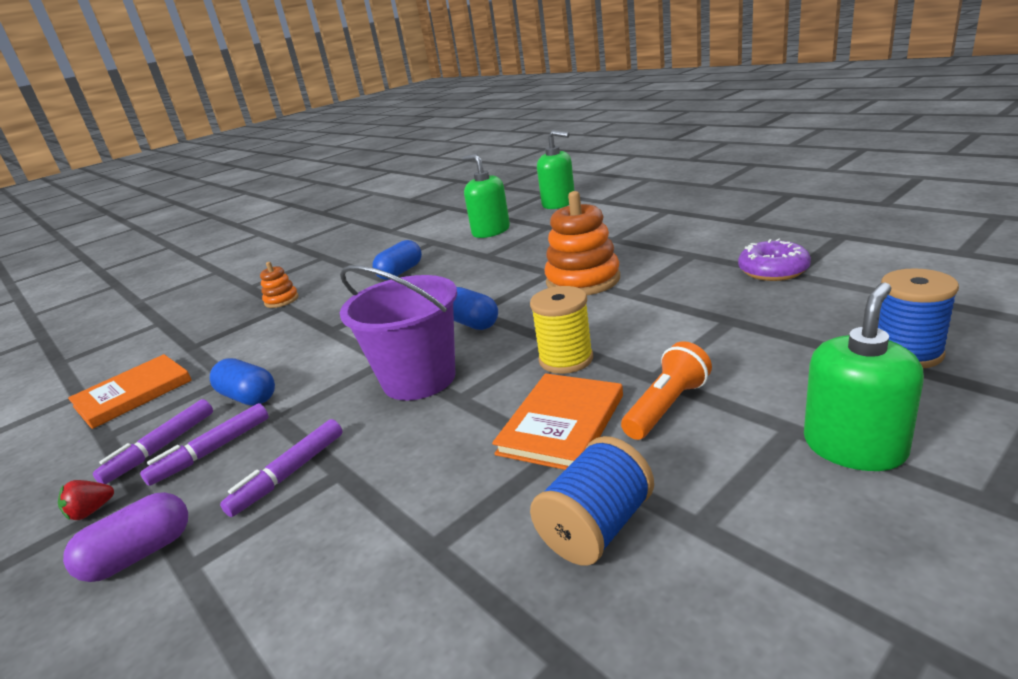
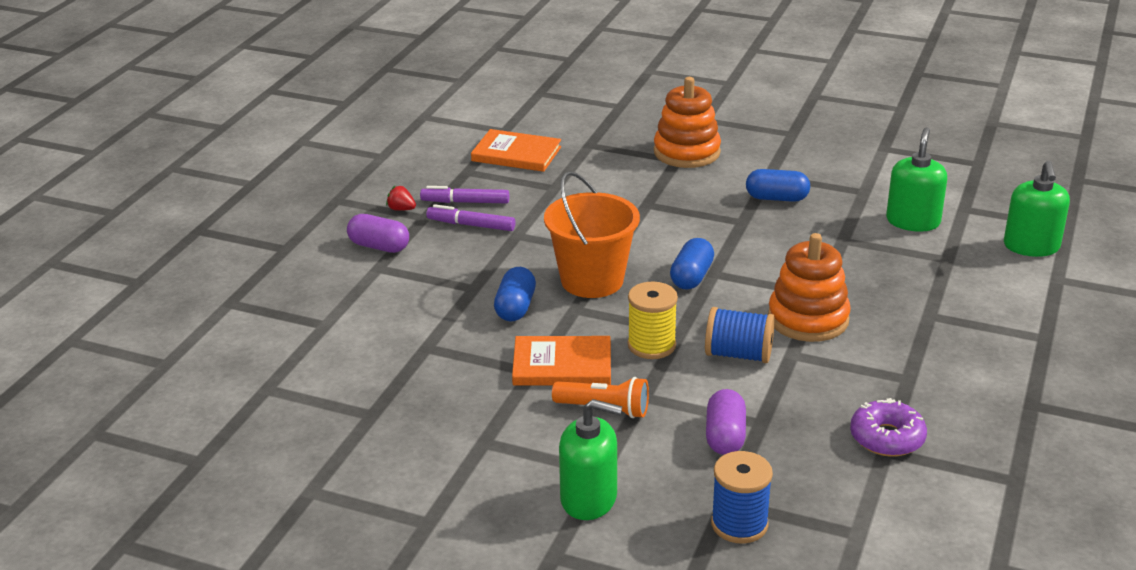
camera: 60 degrees right, 5 degrees up
blue capsule [210,358,275,406] -> blue capsule moved to [494,267,536,321]
purple marker [220,419,343,517] -> none
orange stacking toy [260,262,299,308] -> orange stacking toy [654,77,721,168], size x1.94
purple bucket [340,265,457,400] -> orange bucket [544,171,640,298]
blue spool [530,436,654,566] -> blue spool moved to [705,307,775,363]
none -> purple capsule [706,389,746,455]

